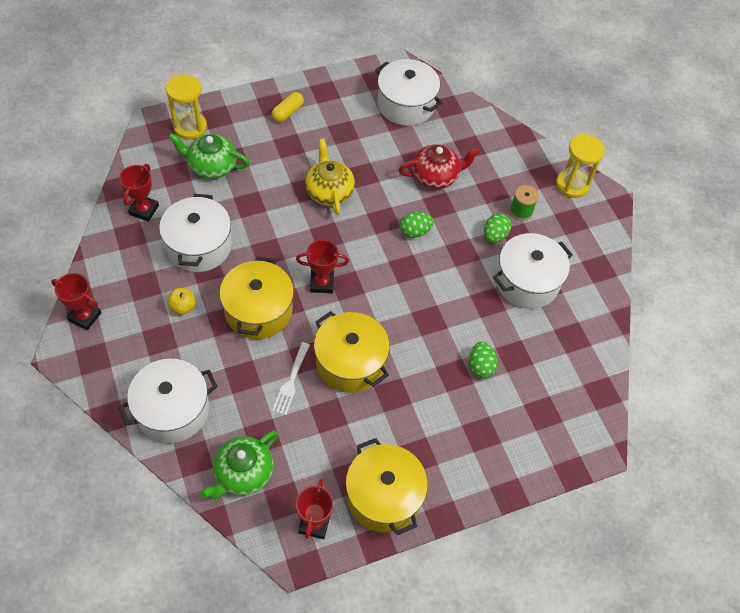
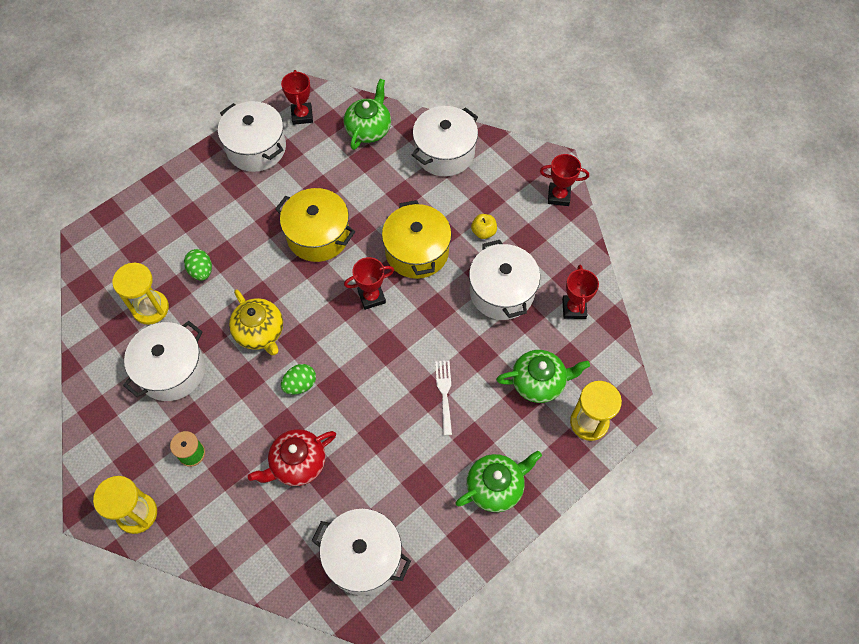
camera: 165 degrees right, 5 degrees up
yellow capsule [272,92,304,122] -> green teapot [455,451,542,512]
white fork [272,342,310,416] -> white fork moved to [435,361,452,436]
yellow teapot [305,139,355,215] -> yellow teapot moved to [229,290,283,355]
yellow pot [345,438,428,535] -> white pot [218,101,286,172]
green egg [484,213,511,243] -> none
none -> yellow hourglass [112,262,169,325]

